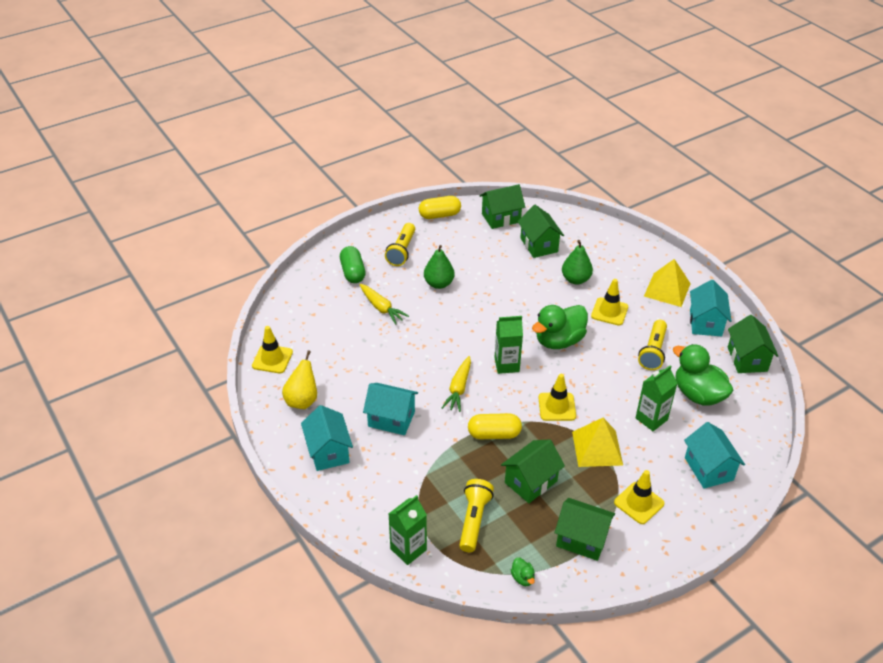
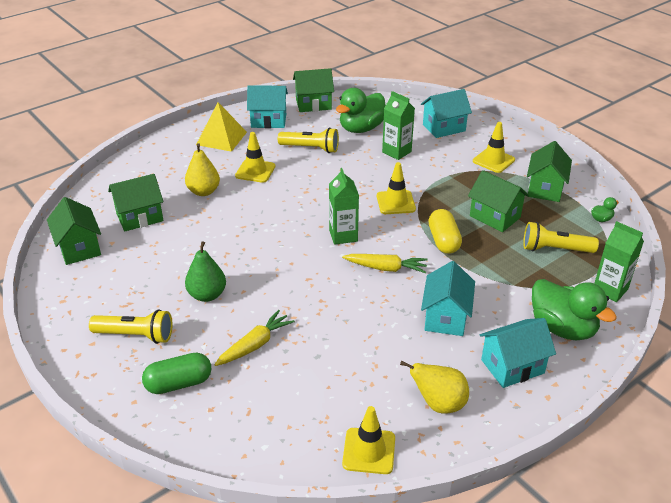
camera: 95 degrees left, 5 degrees down
yellow capsule [419,196,461,219] -> none
green duck [532,305,588,349] -> green duck moved to [532,279,617,340]
green pear [562,240,593,284] -> yellow pear [185,143,220,196]
yellow pyramid [572,418,623,467] -> none

